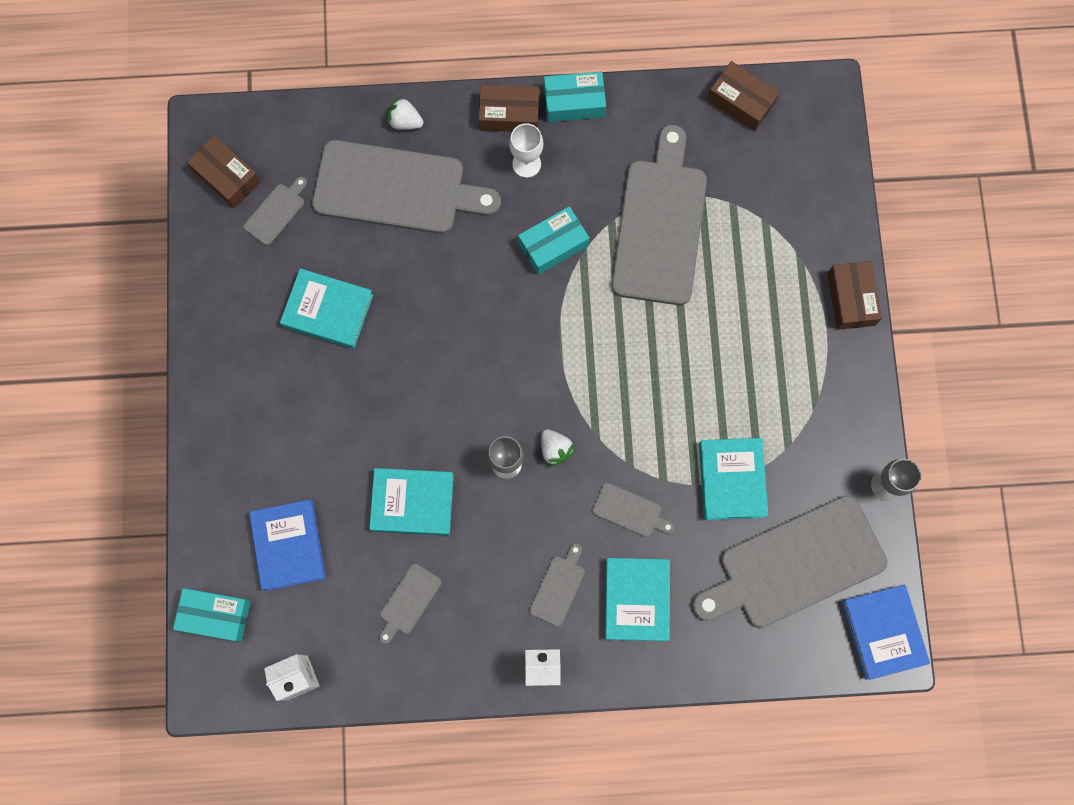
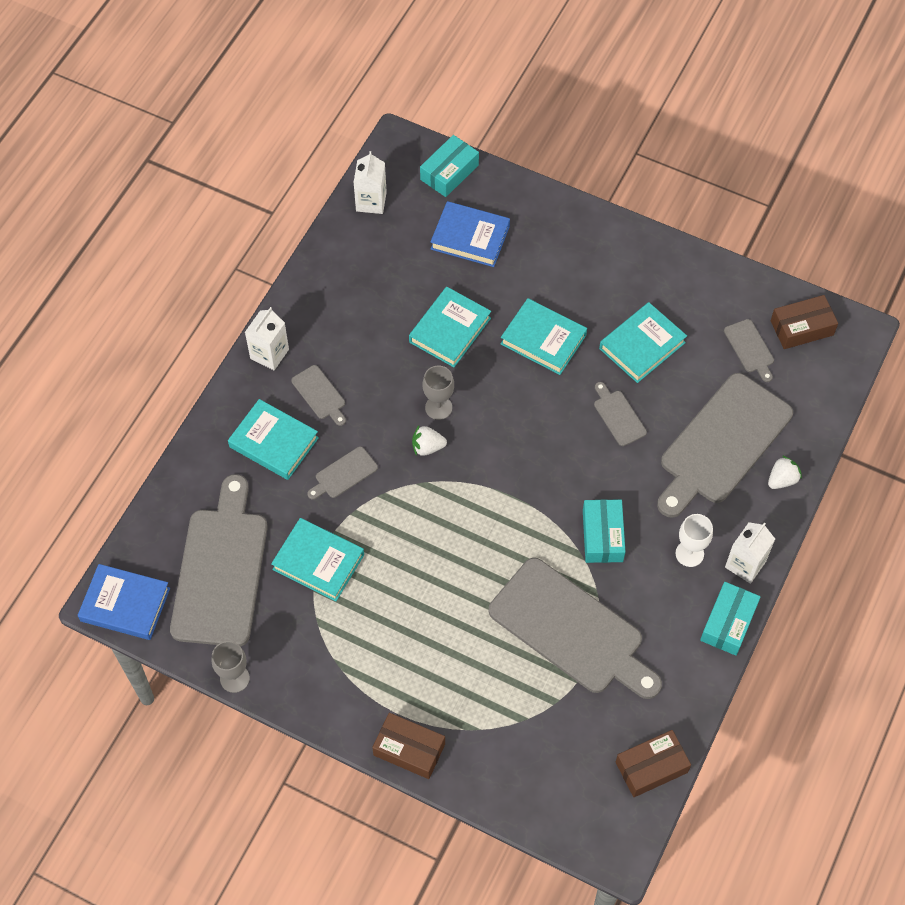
camera: 120 degrees right, 15 degrees down
grey cutting board [379,564,442,644] -> grey cutting board moved to [594,382,647,446]
brown box [479,85,539,132] -> white carton [725,522,775,584]
none -> turquoise book [500,298,587,375]

